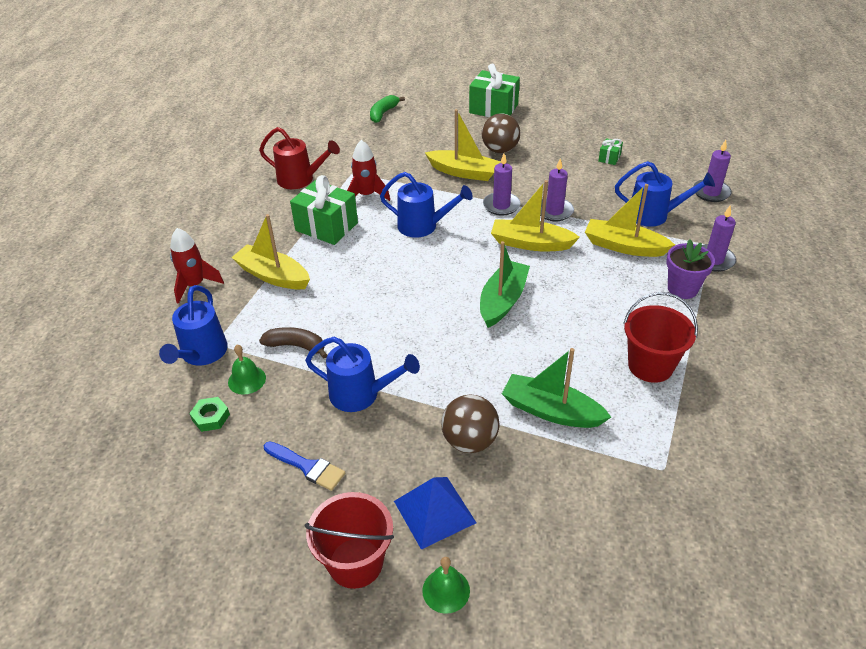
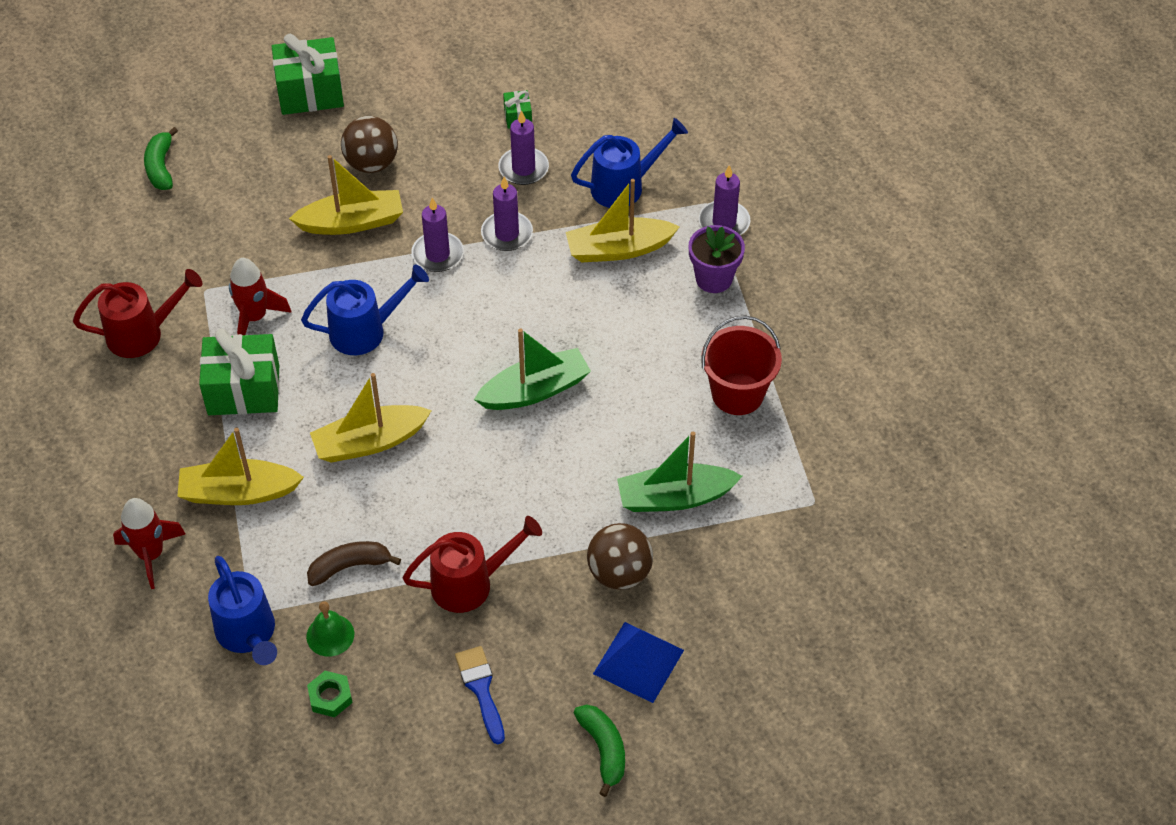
camera: 35 degrees left, 10 degrees up
blue brush [264,441,345,491] -> blue brush turned 105 degrees counterclockwise [455,646,505,744]
blue watering can [305,337,420,412] -> red watering can [403,516,542,613]
red bucket [305,492,394,589] -> green banana [574,704,625,797]
green bell [422,557,470,614] -> none
green boat [480,241,530,328] -> green boat turned 75 degrees clockwise [474,328,591,410]
yellow boat [491,180,580,251] -> yellow boat moved to [310,373,432,463]
purple candle [693,140,732,202] -> purple candle moved to [498,110,549,185]

